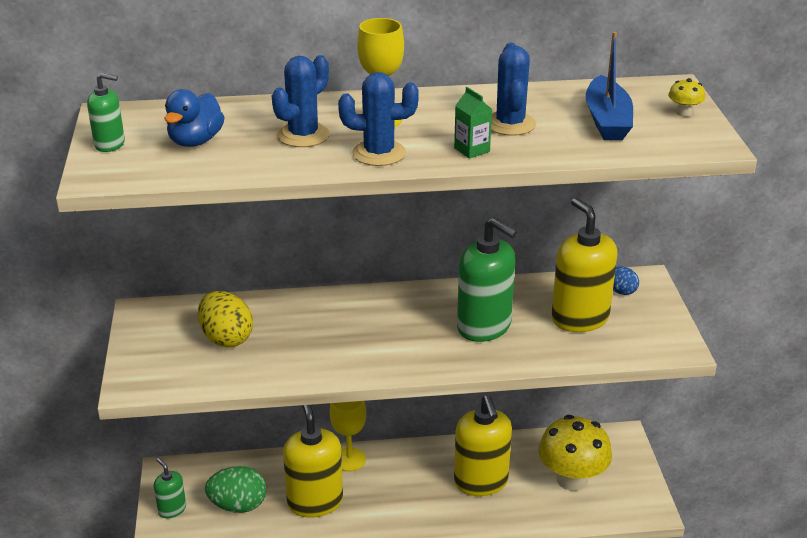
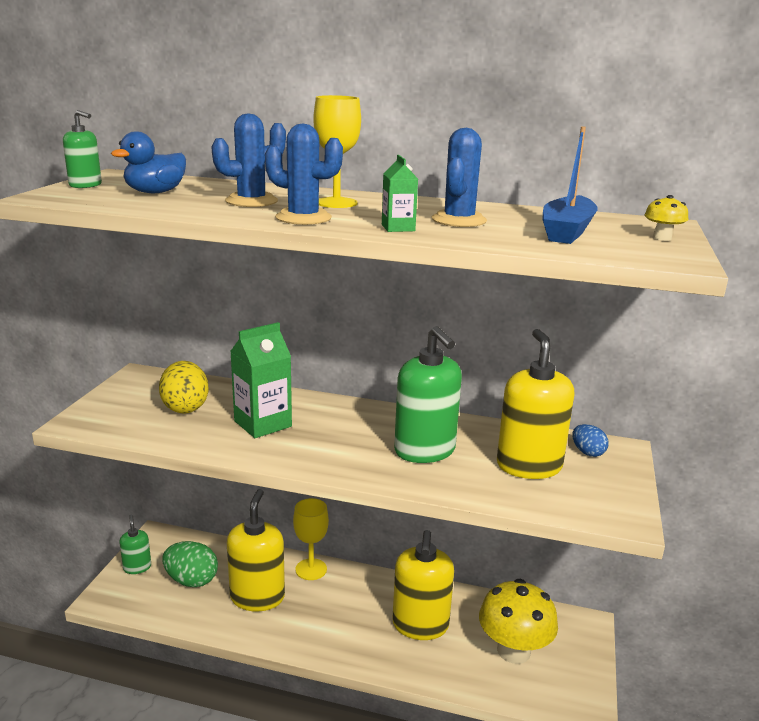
camera: 20 degrees right, 10 degrees down
none -> green carton [230,322,292,438]

